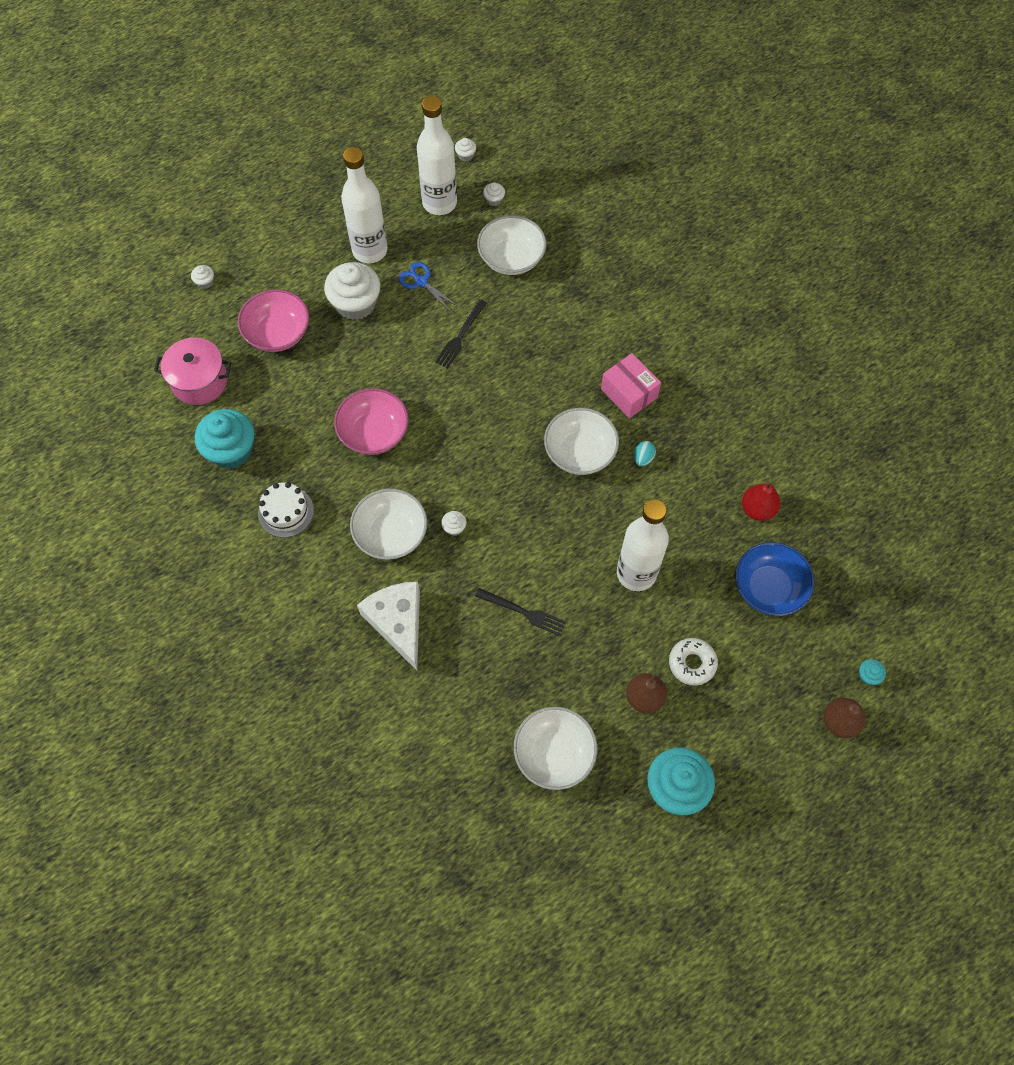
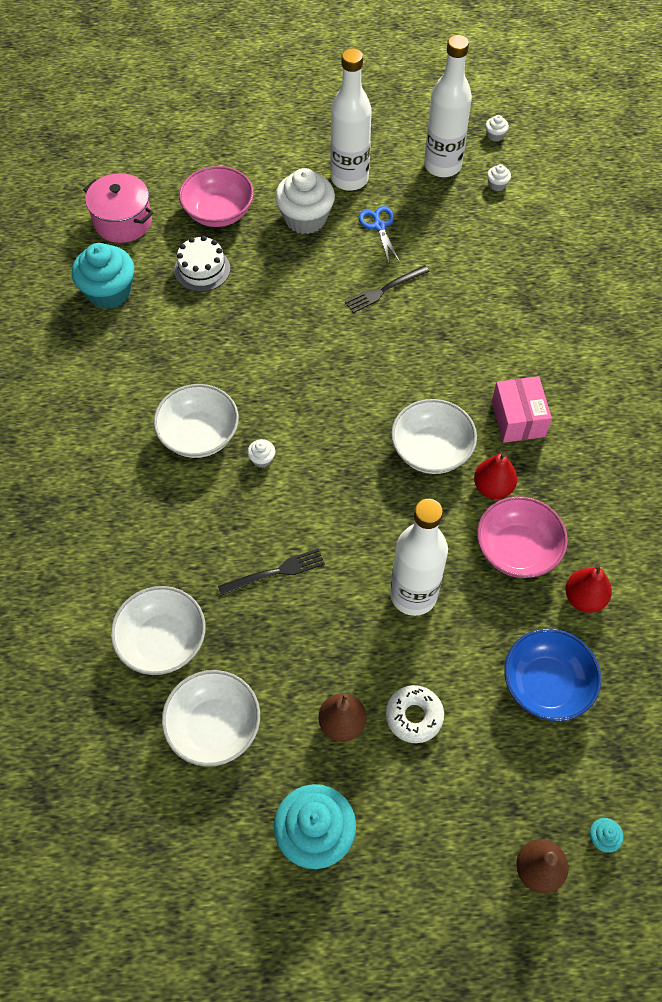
camera: 30 degrees right, 5 degrees down
white cupcake [191,265,214,289] -> none
white cake [258,482,314,538] -> white cake moved to [174,236,230,292]
pink bowl [334,388,409,455] -> pink bowl moved to [477,496,568,578]
white cheese [357,582,420,670] -> none
black fork [475,588,566,636] -> black fork turned 75 degrees counterclockwise [218,548,325,596]
white bowl [477,215,546,275] -> white bowl moved to [111,586,206,675]
turquoise egg [634,441,656,466] -> red pear [474,453,517,499]

